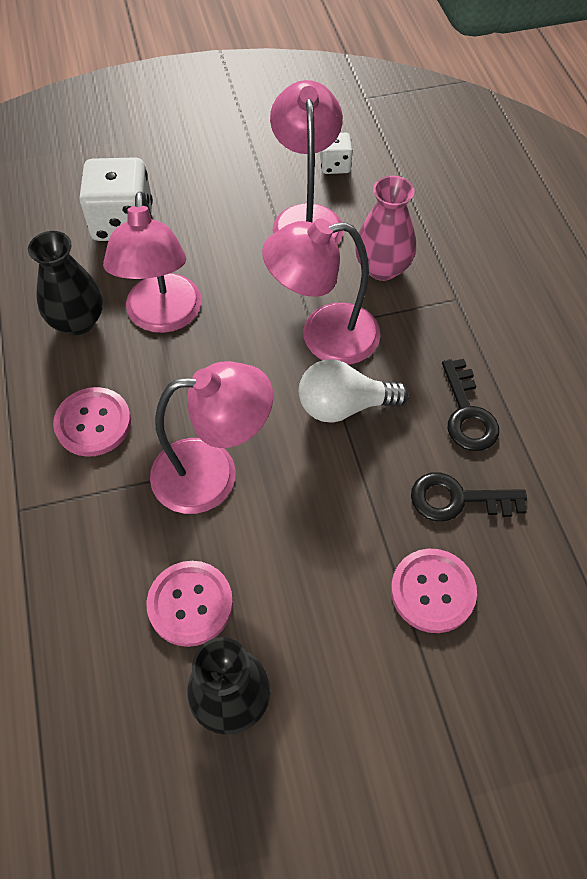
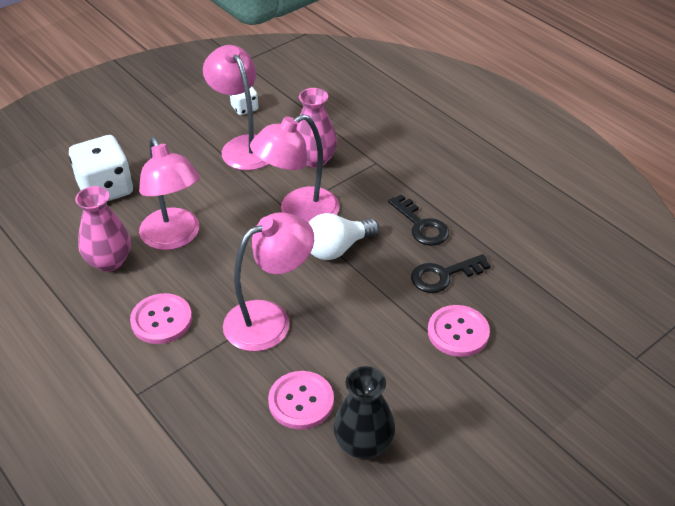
camera: 25 degrees left, 15 degrees down
black vase [28,231,103,335] -> pink vase [75,186,131,272]

